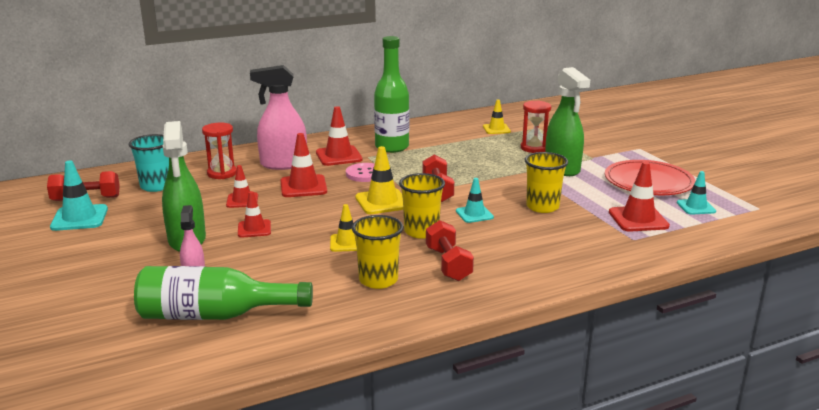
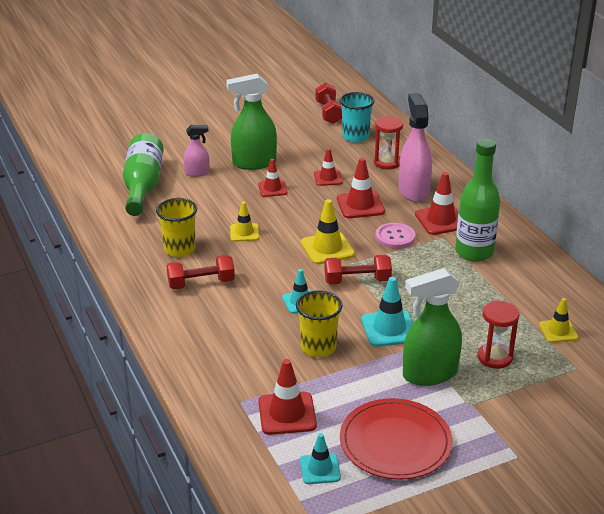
camera: 90 degrees right, 10 degrees up
turquoise traffic cone [50,161,108,231] -> turquoise traffic cone moved to [361,277,413,347]
yellow cup [399,173,445,239] -> none

